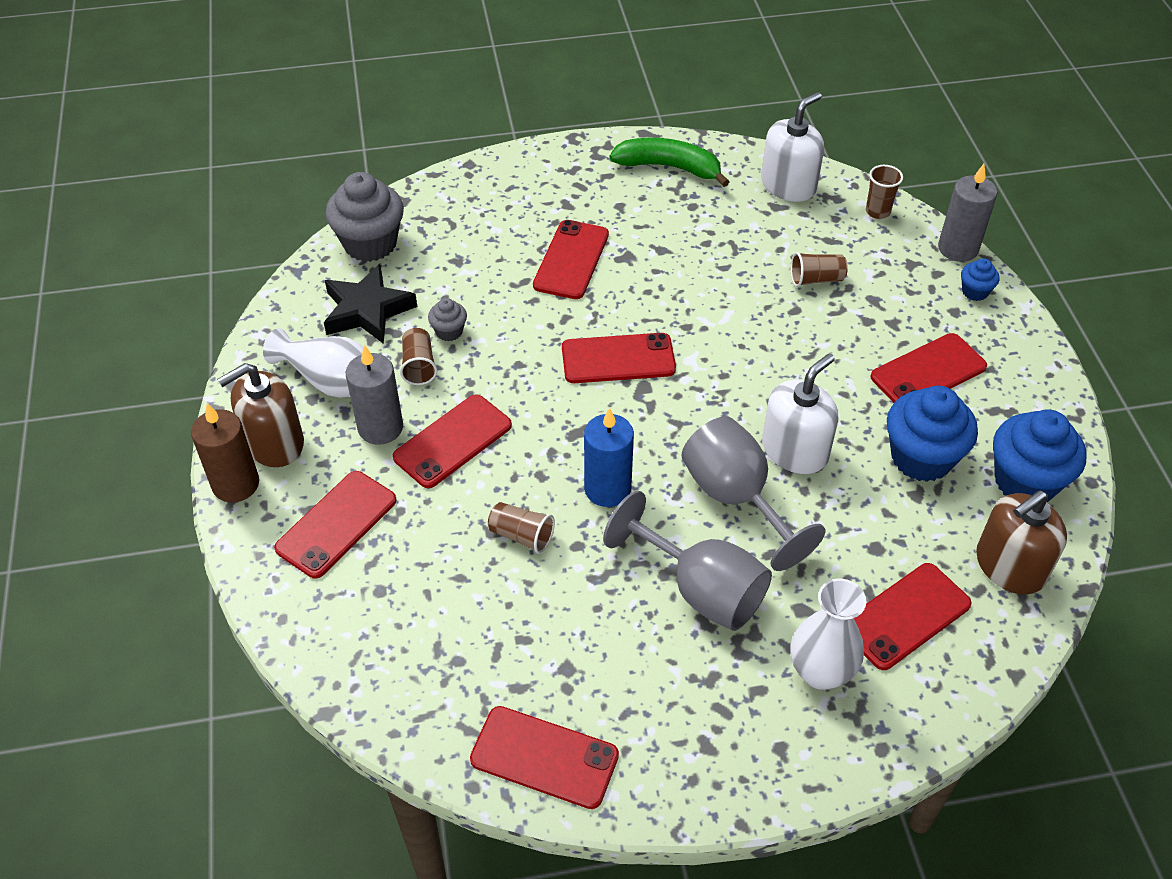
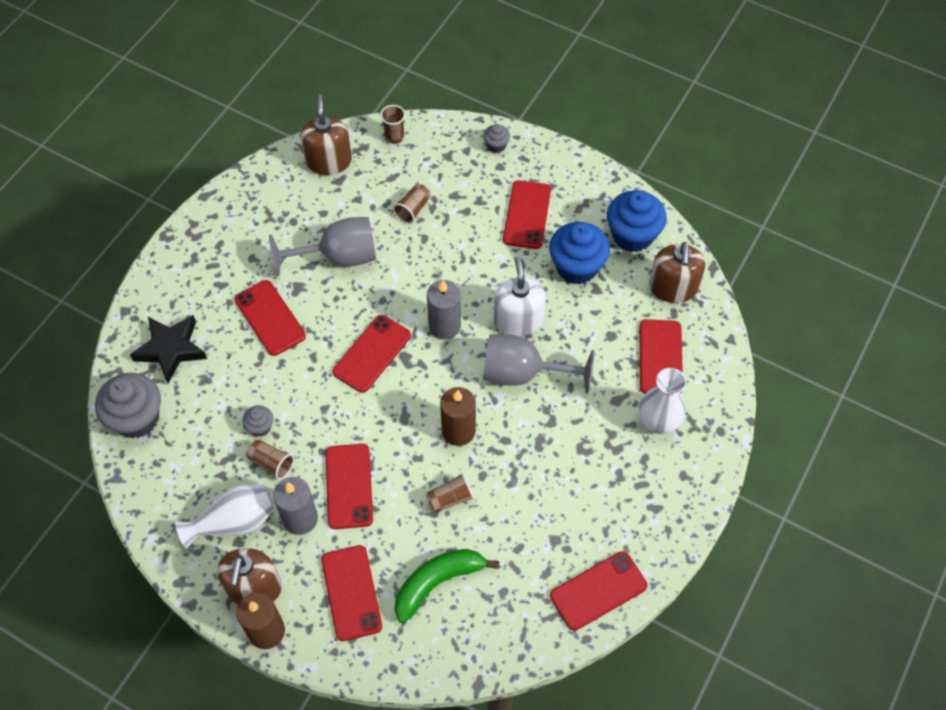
camera: 50 degrees left, 10 degrees up
black star [324,264,417,344] -> black star moved to [130,315,207,383]
blue candle [584,407,634,507] -> brown candle [440,387,476,446]
grey goblet [603,491,772,631] -> grey goblet moved to [269,217,376,276]
green banana [610,138,729,187] -> green banana moved to [394,549,500,623]
white soap dispenser [761,92,824,202] -> brown soap dispenser [301,94,352,175]
grey candle [938,164,997,262] -> grey candle moved to [427,280,461,340]
blue cupcake [961,258,999,301] -> grey cupcake [483,124,510,153]

